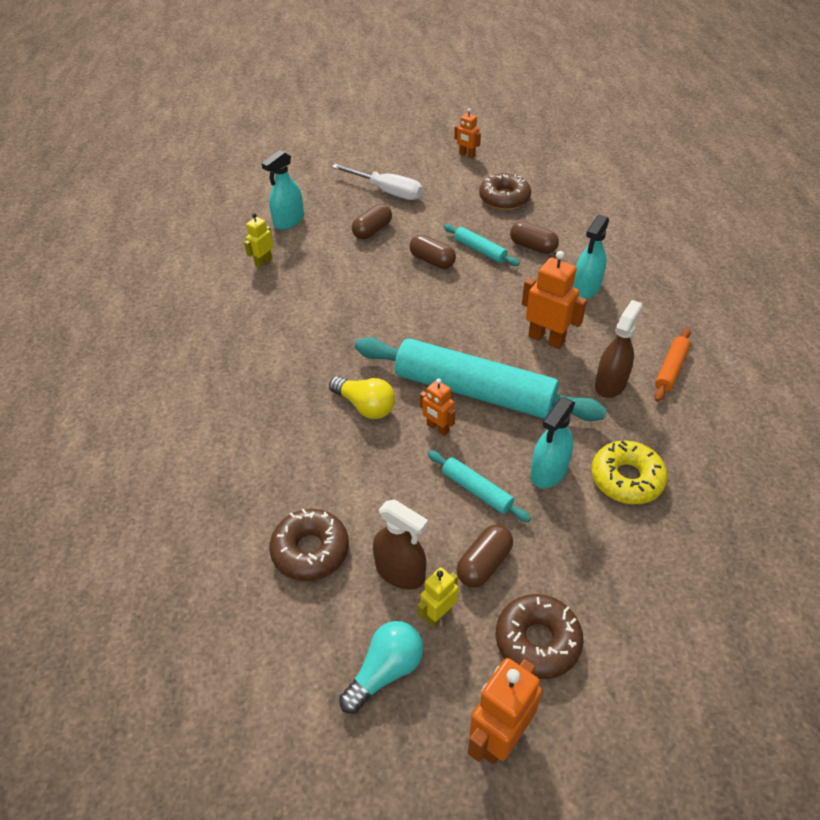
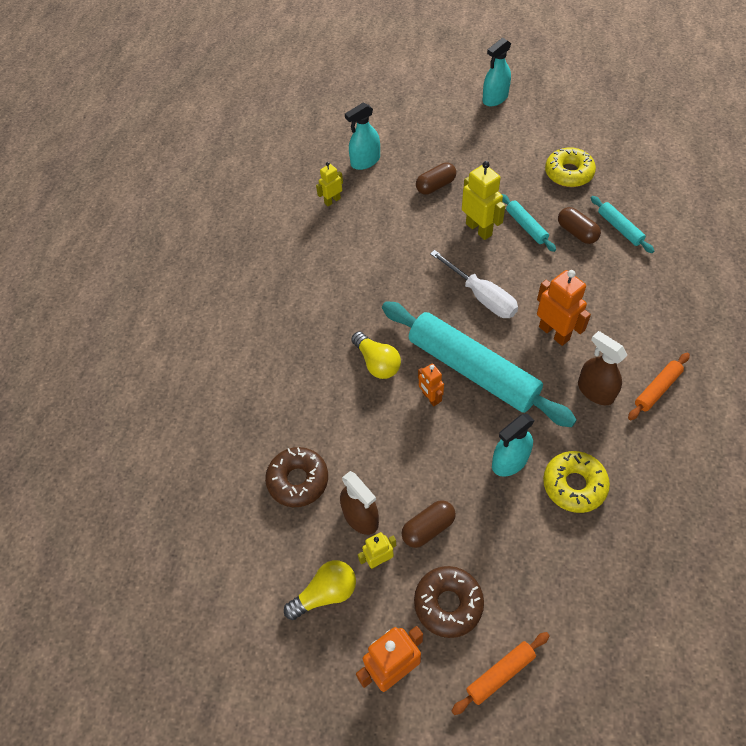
camera: 20 degrees right, 10 degrees up
white screwdriver [332,164,422,200] -> white screwdriver moved to [430,250,518,318]
turquoise light bulb [339,621,423,714] -> yellow light bulb [284,560,356,620]
brown capsule [409,235,456,269] -> yellow robot [462,161,505,240]
turquoise rolling pin [428,450,531,522] -> turquoise rolling pin moved to [591,196,654,253]
orange robot [454,108,481,159] -> none
brown donut [479,173,531,210] -> yellow donut [545,147,596,187]
turquoise spray bottle [573,215,609,299] -> turquoise spray bottle moved to [483,38,511,106]
brown spray bottle [595,300,642,398] -> brown spray bottle turned 90 degrees counterclockwise [578,331,627,405]
none -> orange rolling pin [452,632,550,715]

